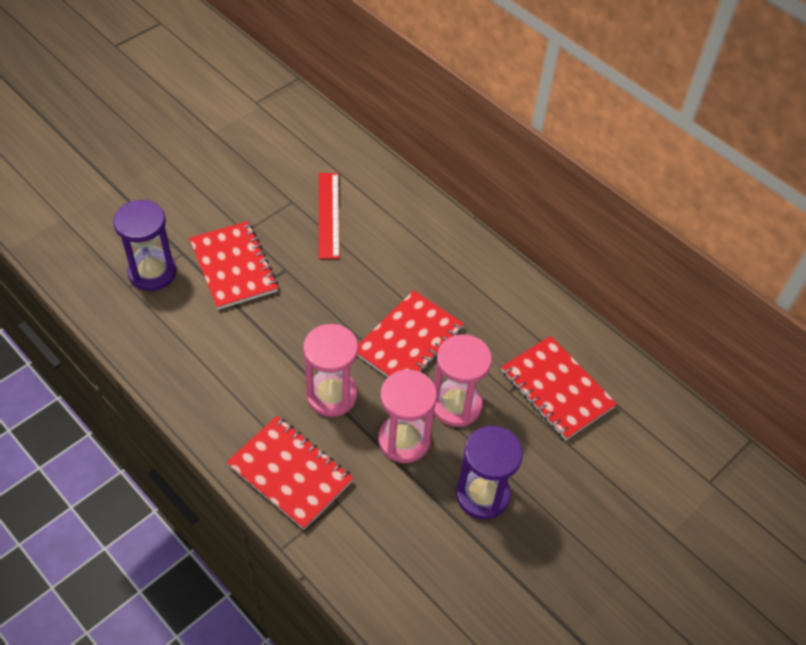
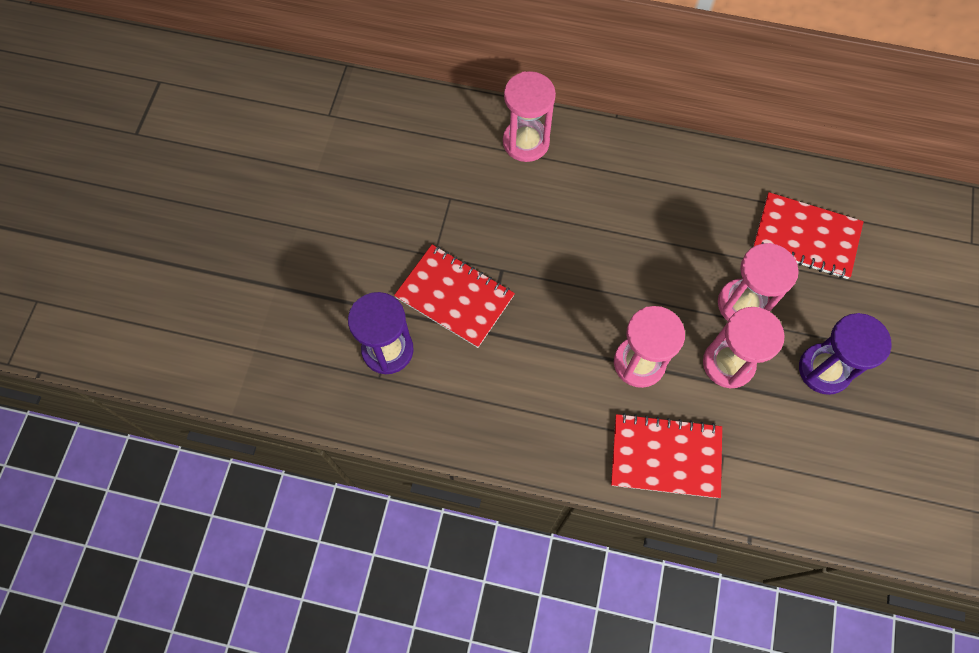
camera: 30 degrees left, 15 degrees up
red ruler [319,173,340,259] -> none
red notebook [357,290,464,377] -> none
none -> pink hourglass [503,71,556,162]

